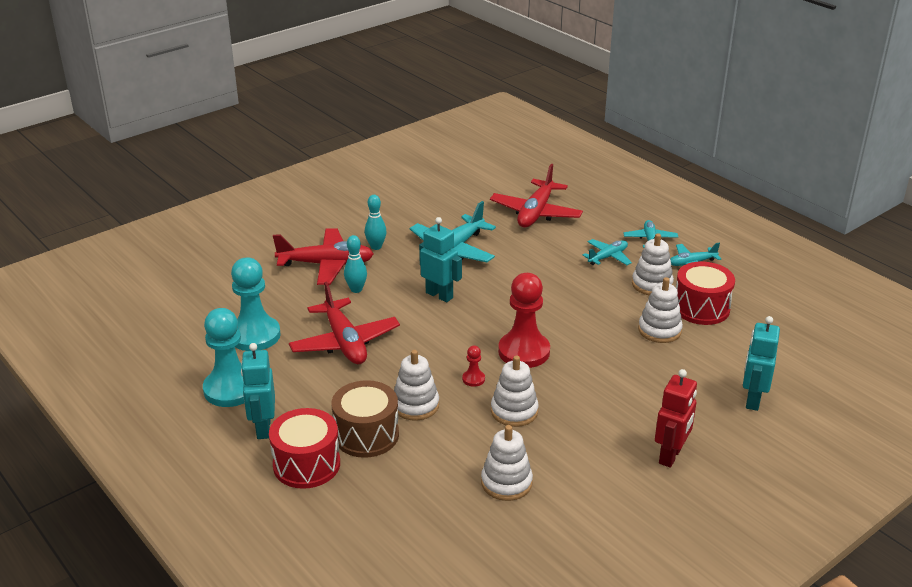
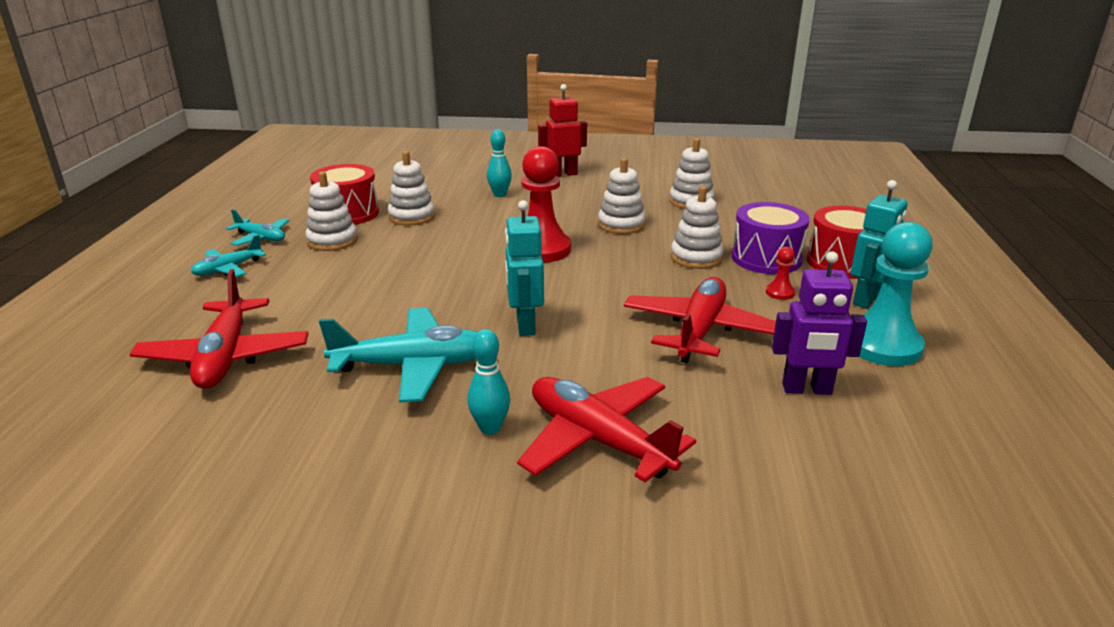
camera: 135 degrees left, 5 degrees down
turquoise pawn [231,258,281,351] -> purple robot [772,251,867,395]
brown drum [332,380,399,458] -> purple drum [732,202,810,274]
turquoise bowling pin [344,235,367,293] -> turquoise bowling pin moved to [487,129,512,197]
red pawn [462,346,485,387] -> red pawn moved to [766,247,795,300]
red plane [490,164,583,227] -> red plane turned 105 degrees clockwise [129,269,309,389]
turquoise plane [583,239,632,265] -> none
turquoise robot [743,316,780,411] -> none

